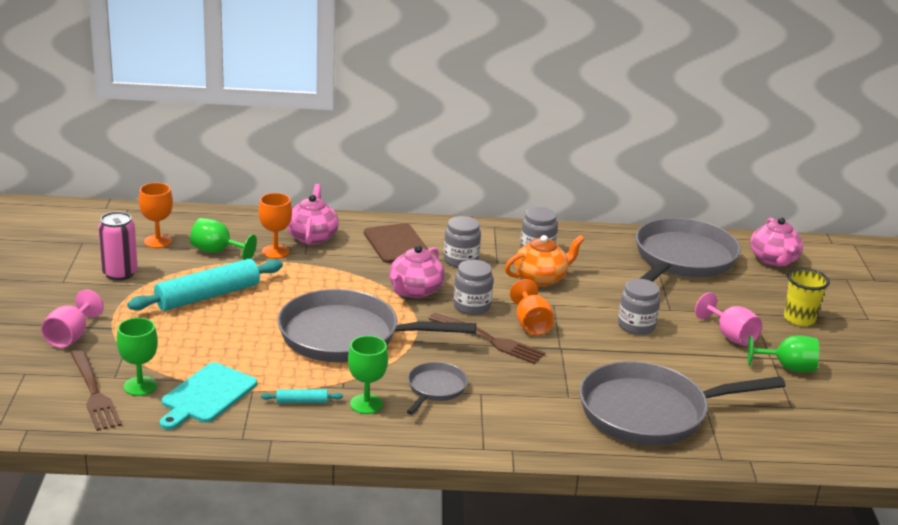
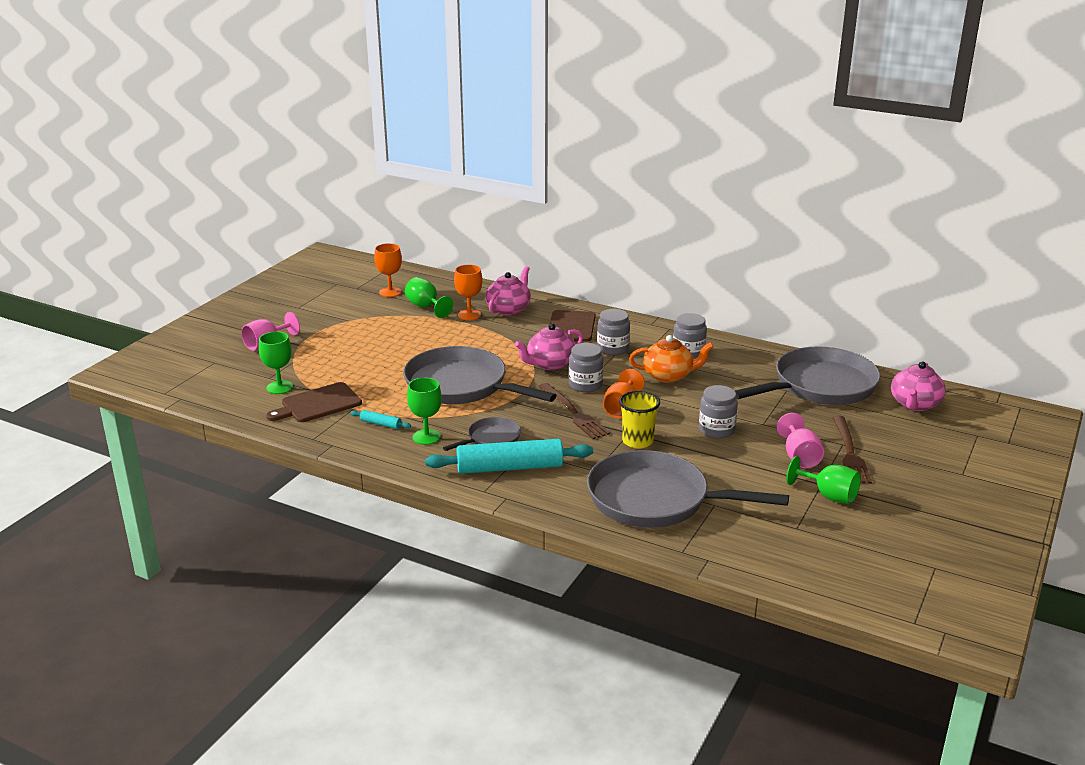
camera: 30 degrees right, 0 degrees up
brown fork [71,350,122,431] -> brown fork moved to [832,416,872,484]
pink can [98,211,138,281] -> none
turquoise rolling pin [127,259,283,311] -> turquoise rolling pin moved to [425,439,593,474]
turquoise cutting board [160,362,257,430] -> brown cutting board [266,382,362,422]
yellow cup [784,268,830,326] -> yellow cup moved to [619,391,660,449]

